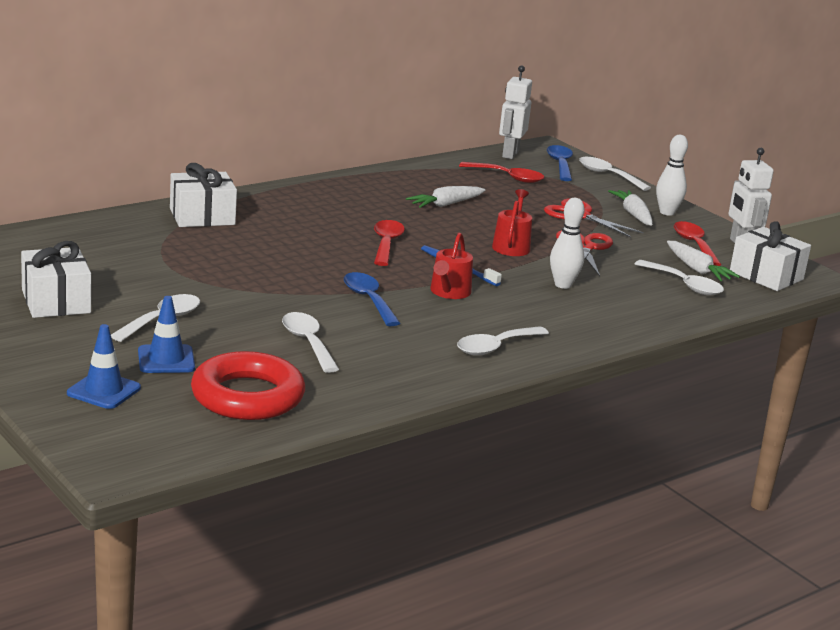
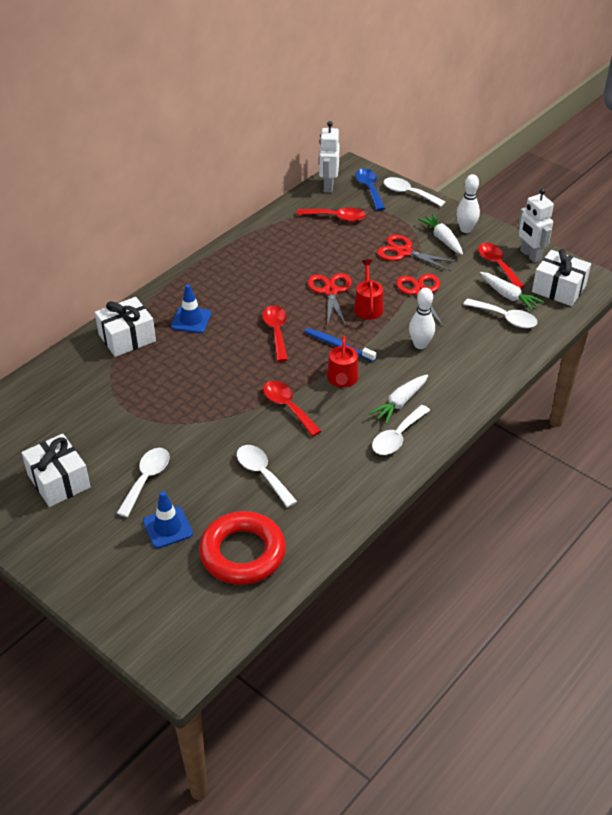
camera: 10 degrees left, 20 degrees up
blue traffic cone [67,324,141,409] -> blue traffic cone moved to [171,284,211,333]
blue spoon [344,272,400,326] -> red spoon [263,381,321,437]
white carrot [406,186,486,208] -> white carrot moved to [369,374,428,424]
none -> red scissors [308,273,352,326]

